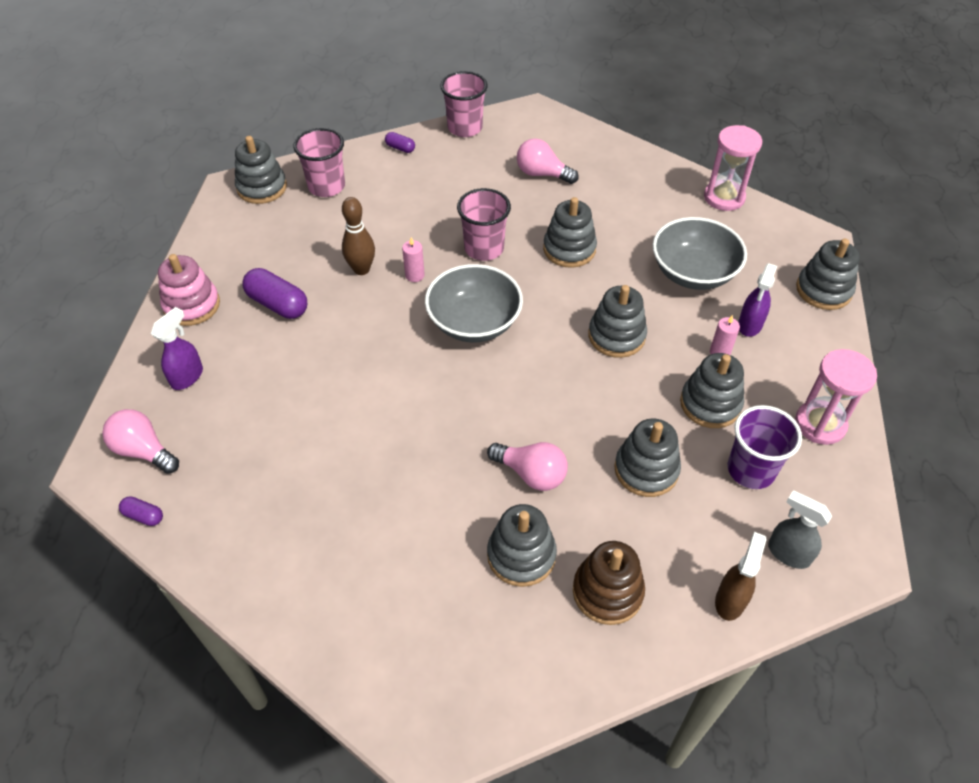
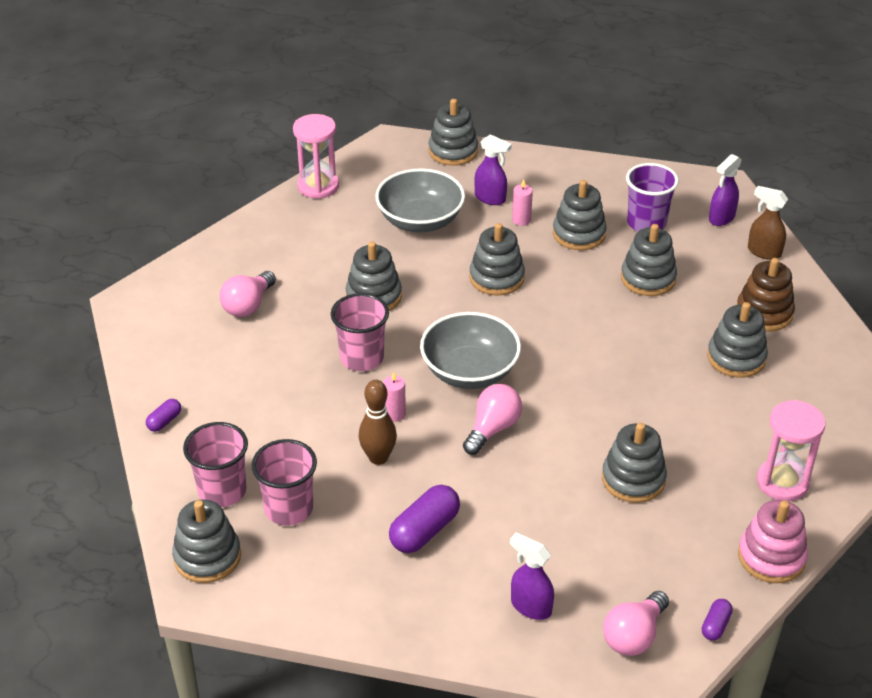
camera: 85 degrees left, 10 degrees down
pink stacking toy [158,254,220,326] -> pink stacking toy moved to [738,500,808,583]
pink cup [440,71,488,137] -> pink cup moved to [252,439,317,526]
pink light bulb [487,442,568,491] -> pink light bulb moved to [463,384,522,455]
grey spray bottle [768,490,832,569] -> purple spray bottle [709,154,742,226]
pink hourglass [795,349,877,445] -> pink hourglass moved to [757,400,825,501]
none -> grey stacking toy [602,423,667,503]

